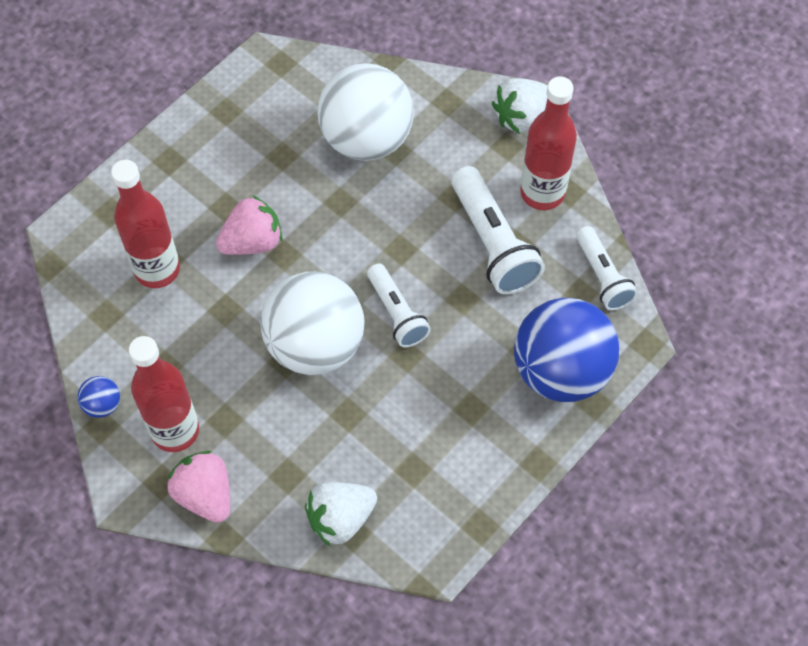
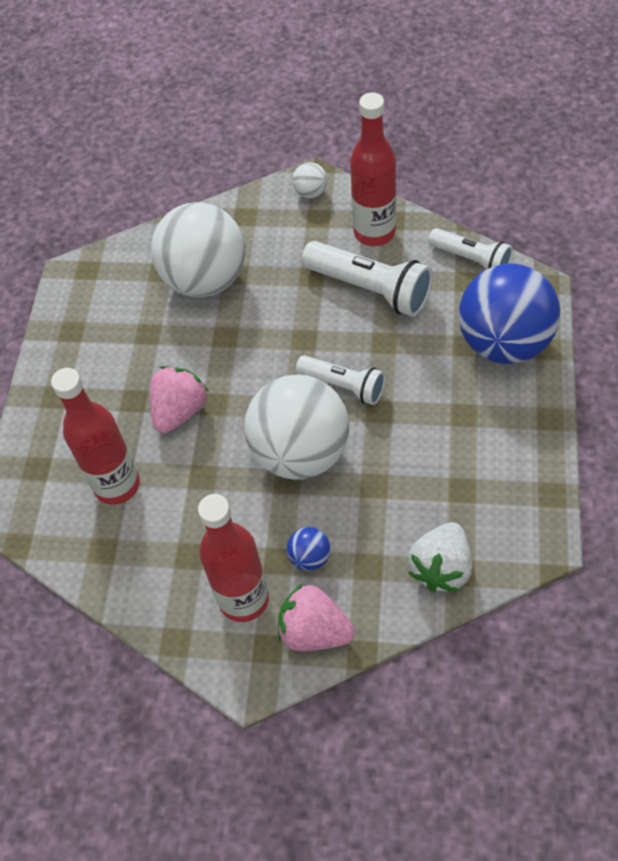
camera: 30 degrees left, 5 degrees down
blue ball [77,376,120,418] -> blue ball moved to [287,527,330,571]
white strawberry [492,78,548,134] -> white ball [292,162,327,198]

